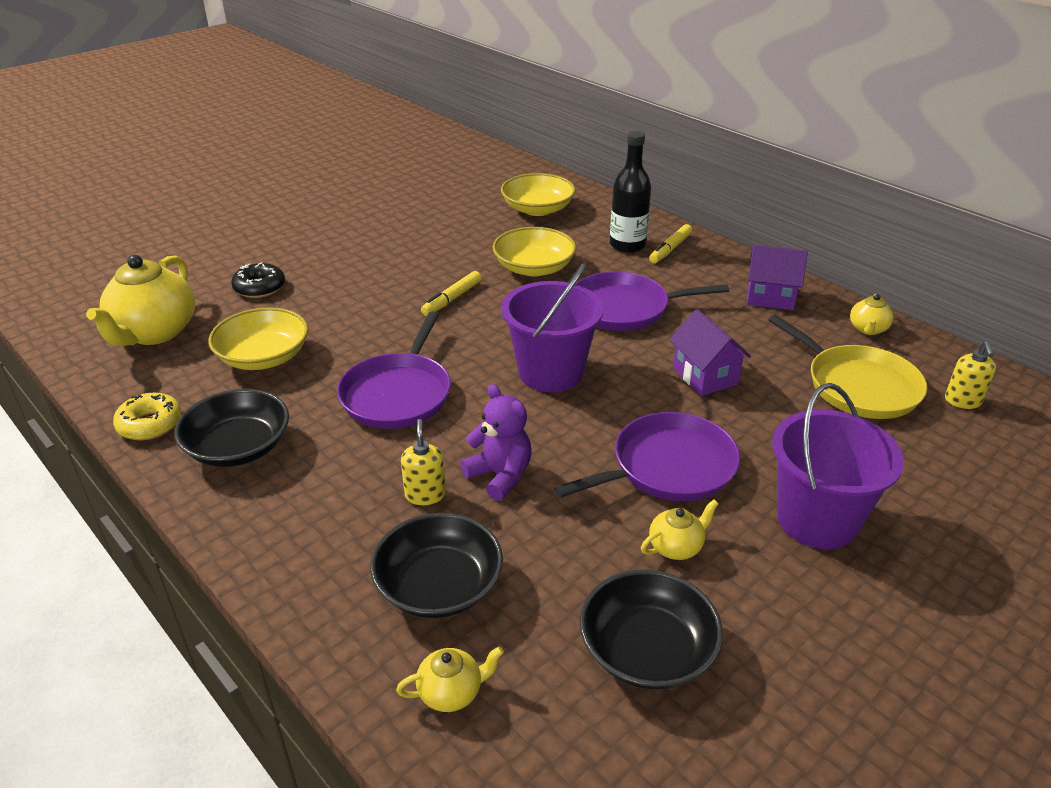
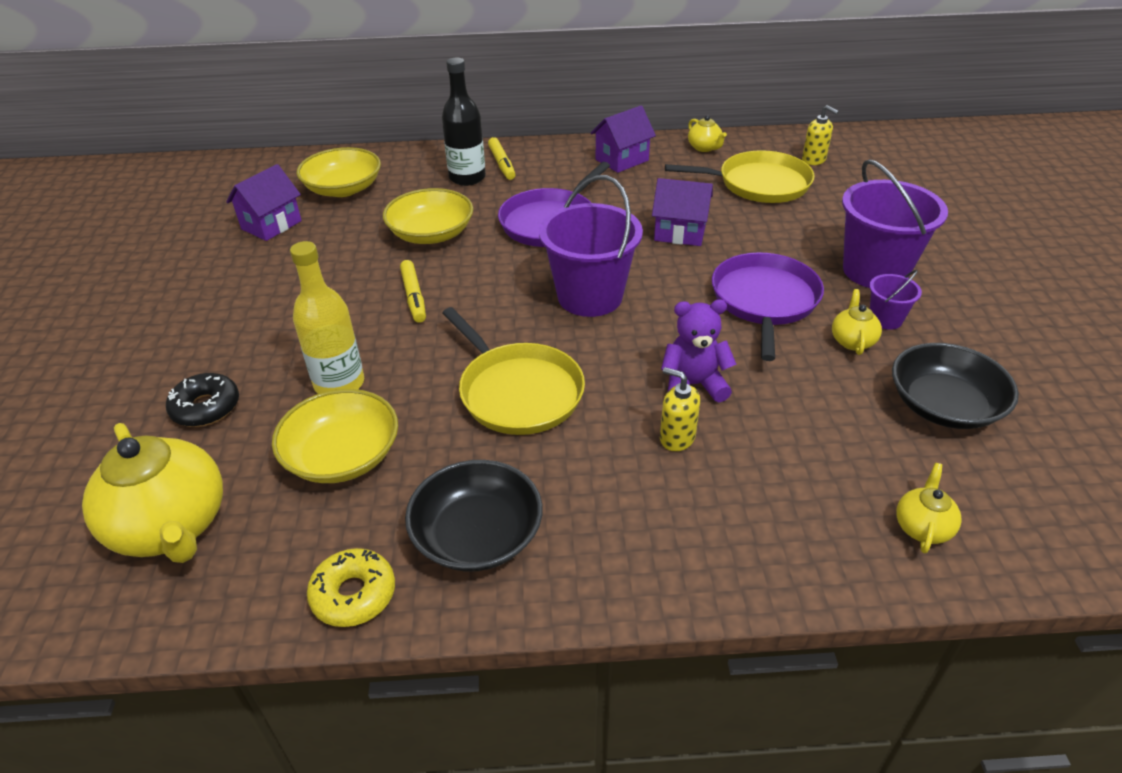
camera: 50 degrees left, 5 degrees up
purple pan [337,312,451,429] -> yellow pan [442,307,585,435]
black bowl [370,513,503,618] -> none
none -> purple house [226,164,302,241]
none -> yellow bottle [290,241,364,394]
none -> purple bucket [869,270,922,330]

